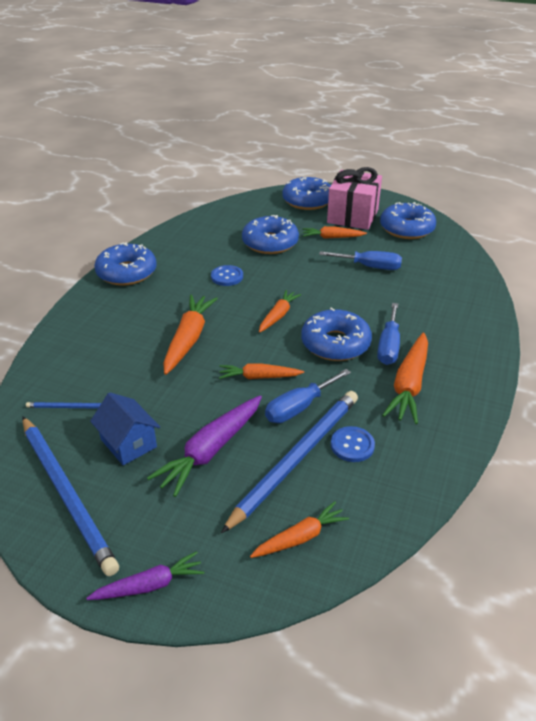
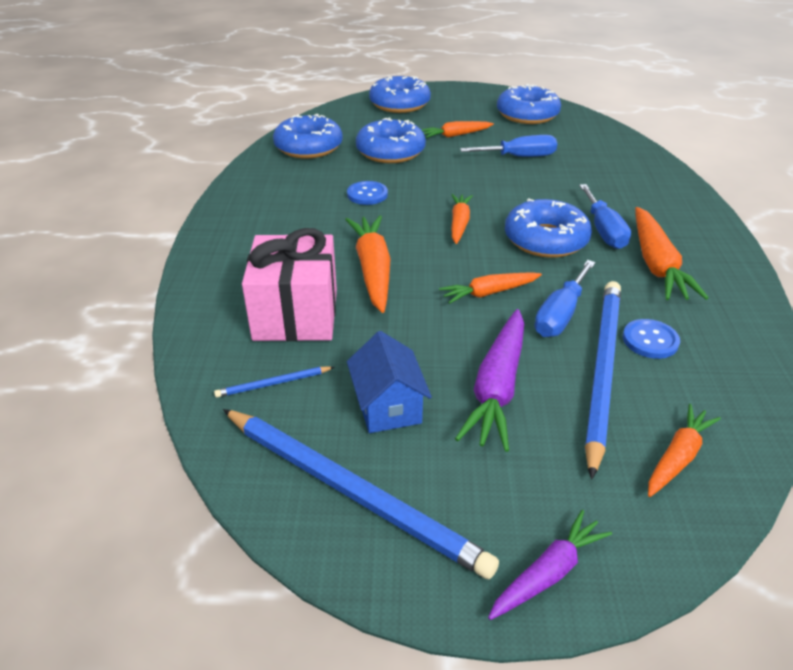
camera: 20 degrees left, 0 degrees up
blue house [90,392,160,465] -> blue house turned 45 degrees clockwise [347,331,432,433]
blue donut [94,242,157,286] -> blue donut moved to [273,114,343,158]
pink gift [327,167,382,230] -> pink gift moved to [242,228,337,341]

